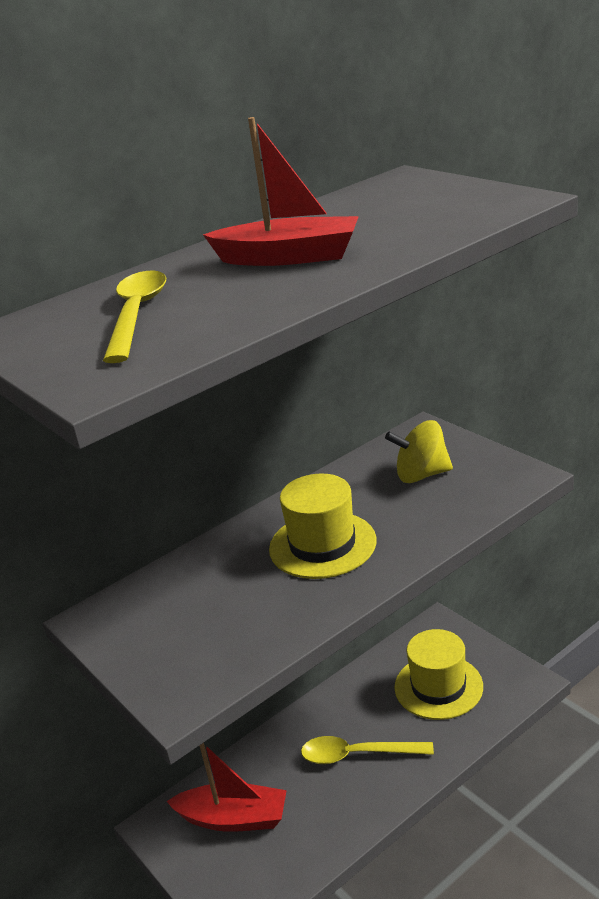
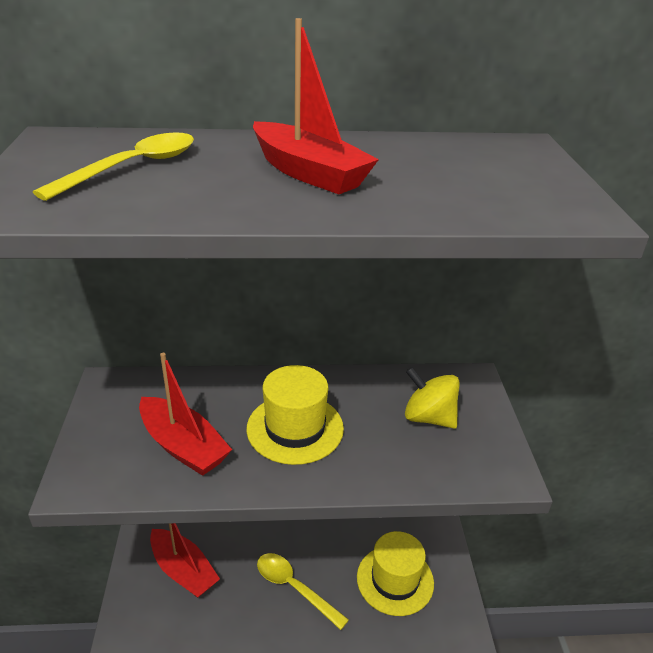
camera: 30 degrees right, 5 degrees up
none -> red boat [139,353,232,476]

